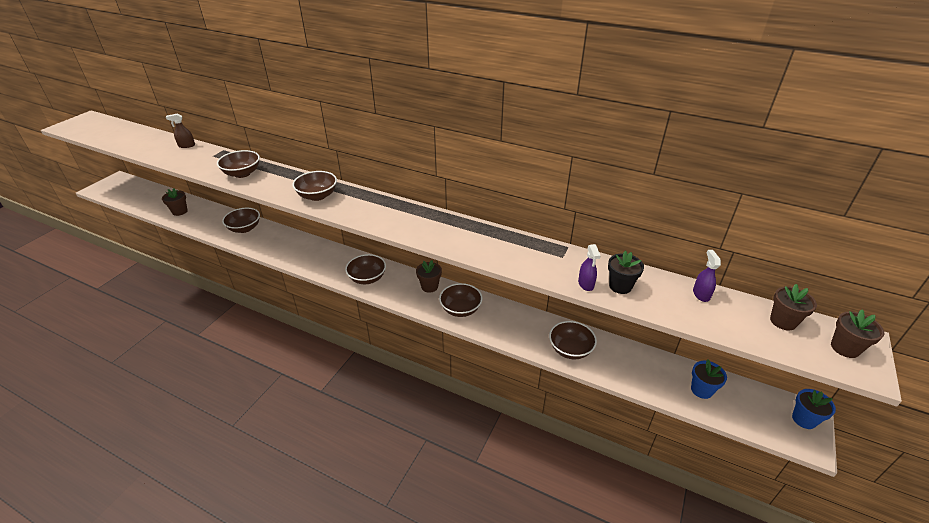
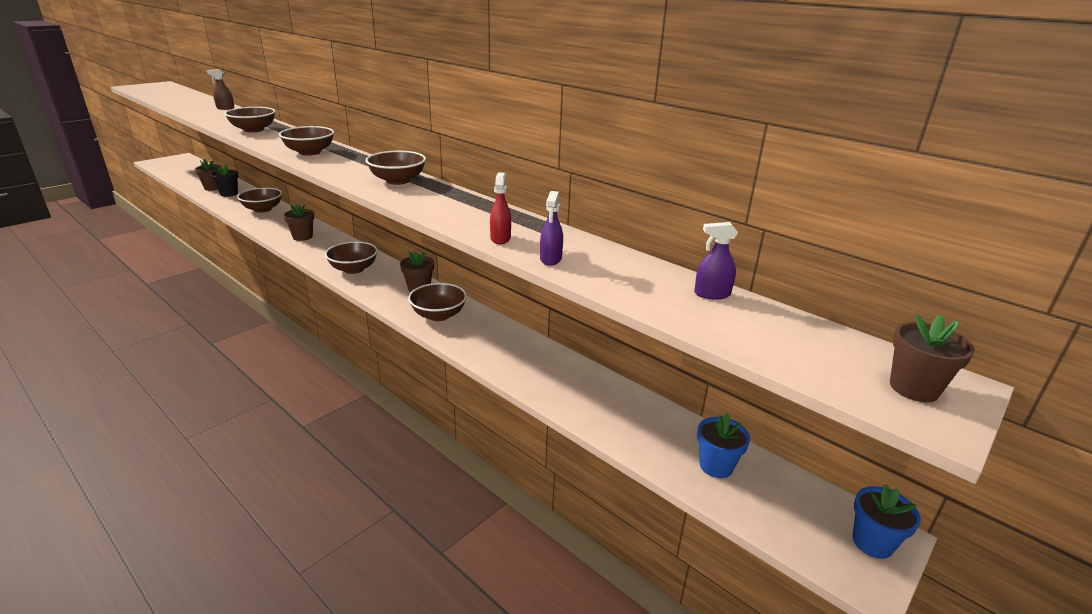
camera: 15 degrees right, 10 degrees down
brown bowl [549,321,597,359] -> brown bowl moved to [366,151,426,185]
black flower pot [608,251,644,294] -> black flower pot moved to [211,164,239,197]
purple spray bottle [693,250,721,302] -> purple spray bottle turned 105 degrees counterclockwise [694,222,738,299]
brown flower pot [770,284,817,330] -> brown flower pot moved to [283,204,314,241]
none -> red spray bottle [490,172,511,244]

